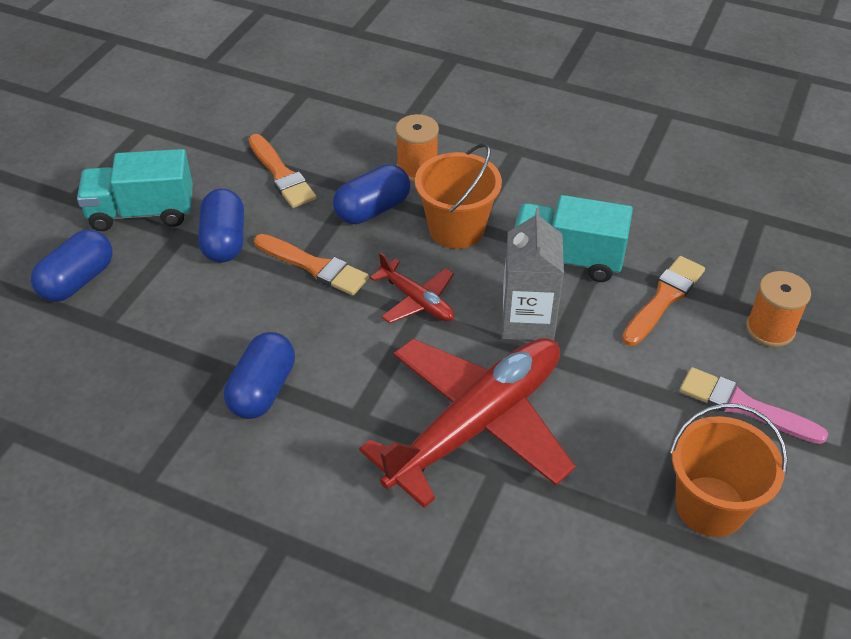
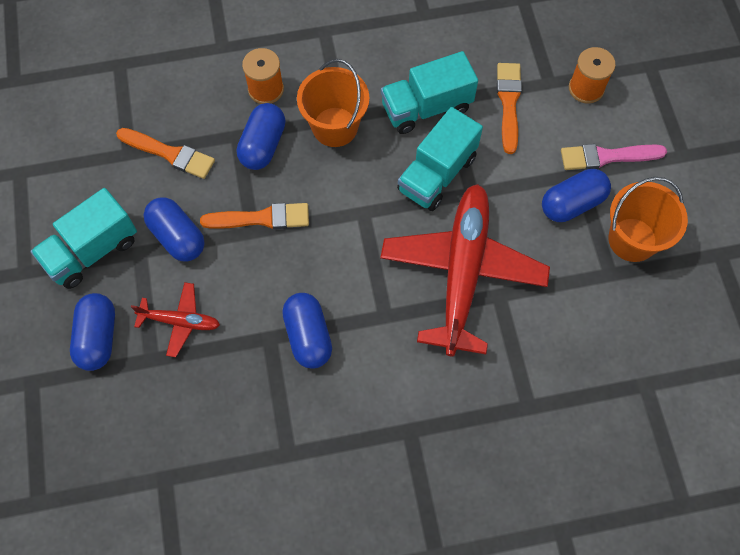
camera: 35 degrees left, 20 degrees up
red plane [370,252,454,323] -> red plane moved to [131,282,220,357]
grey carton [502,208,564,341] -> turquoise truck [397,107,483,211]
none -> blue capsule [542,169,611,222]

